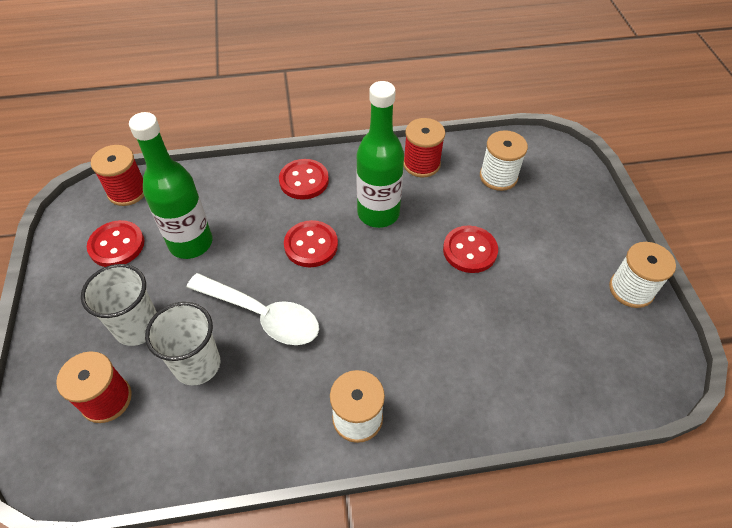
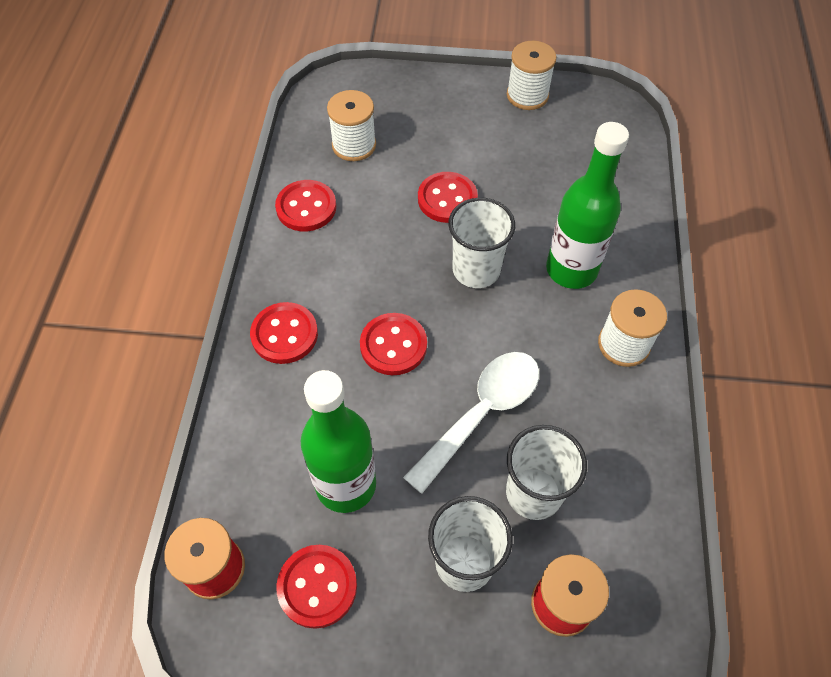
camera: 75 degrees left, 5 degrees up
green bottle [356,81,404,228] -> green bottle moved to [546,122,629,289]
red spool [403,118,445,177] -> red button [275,180,336,231]
none -> white cup [448,198,515,288]

